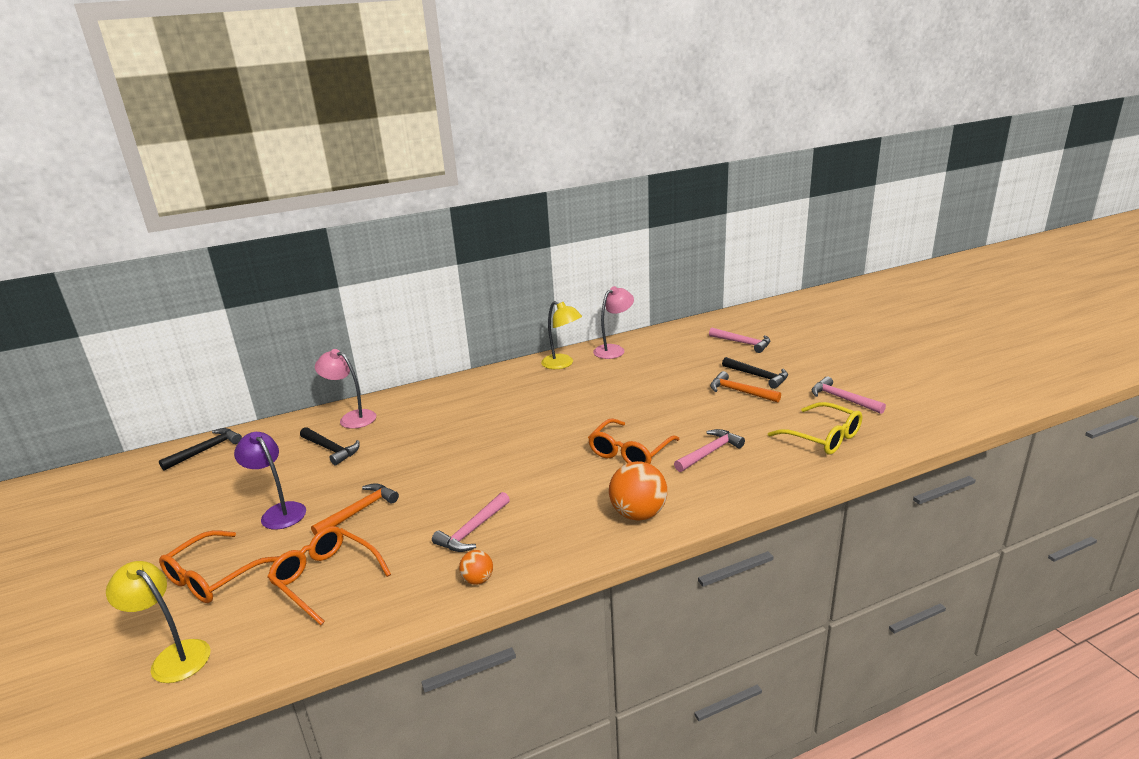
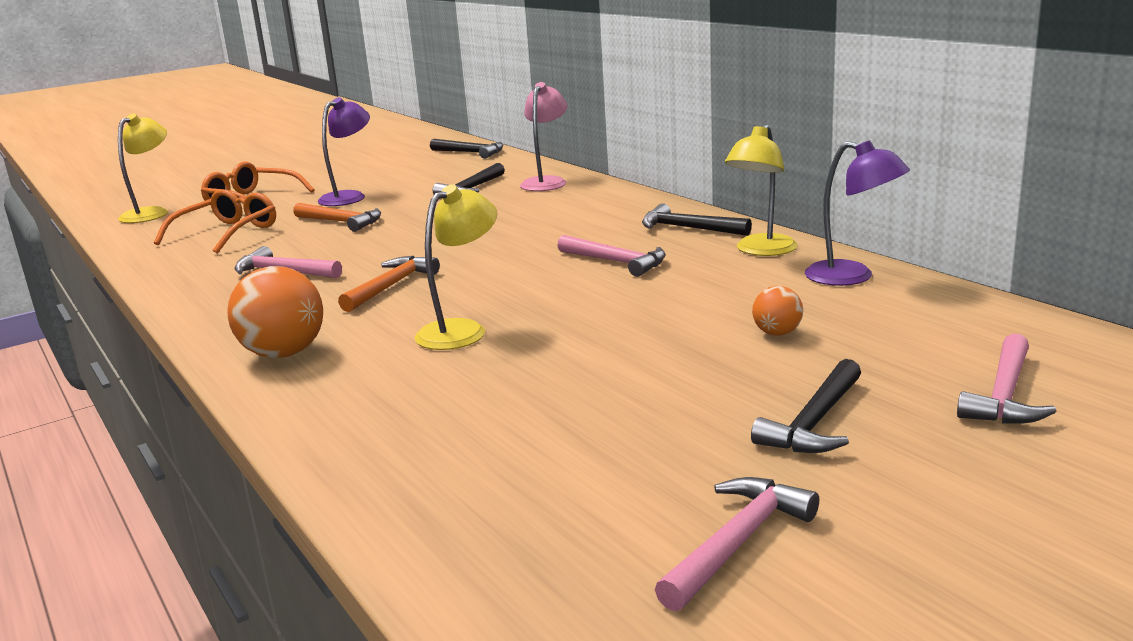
camera: 80 degrees right, 5 degrees down
orange ball [459,550,493,585] -> orange ball moved to [752,286,803,336]
orange glasses [588,418,680,464] -> yellow lamp [415,184,498,350]
pink lamp [593,286,634,359] -> purple lamp [805,140,910,286]
pink hammer [674,429,745,472] -> pink hammer moved to [557,235,666,277]
orange hammer [710,371,781,402] -> orange hammer moved to [338,256,440,312]
yellow glasses [768,402,862,455] -> none
none -> black hammer [642,203,752,236]

